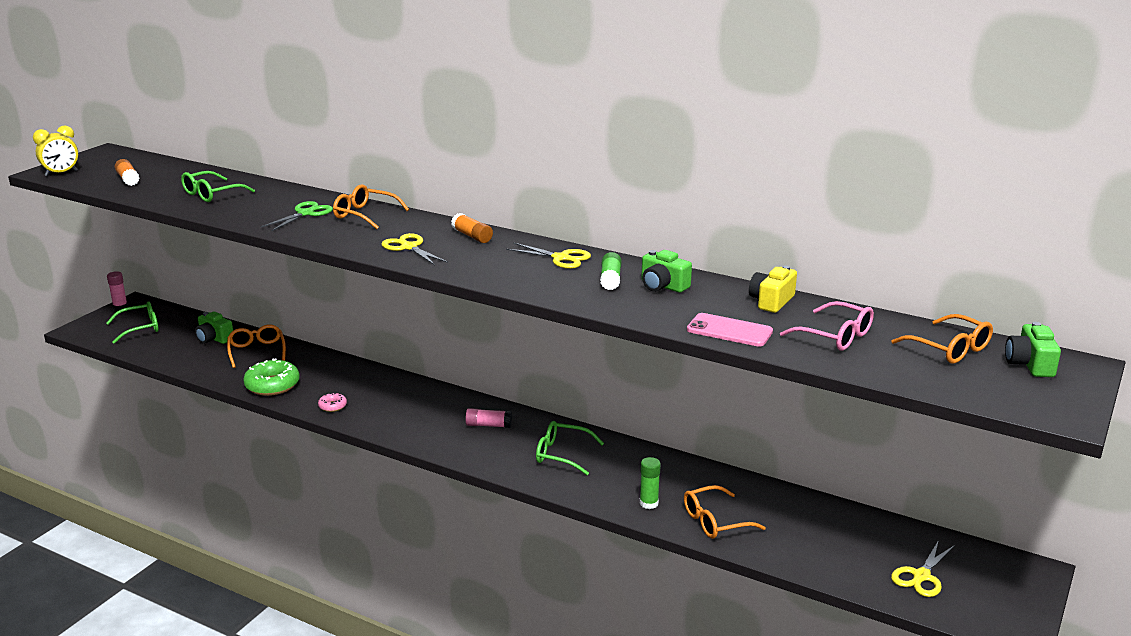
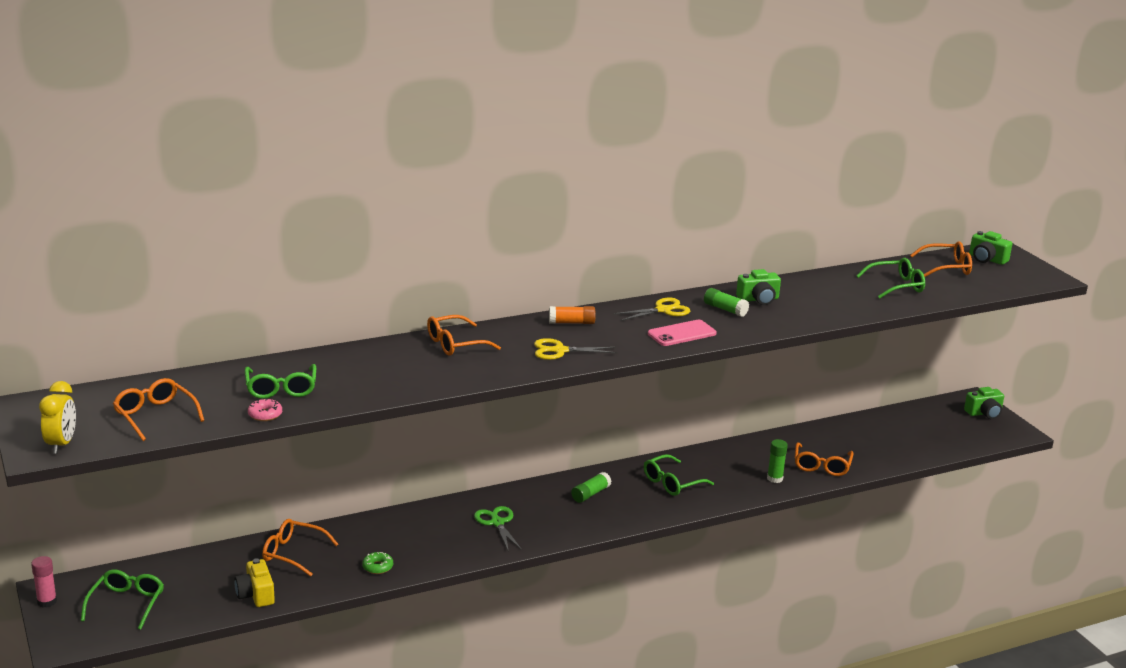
camera: 55 degrees left, 0 degrees up
orange glue stick [115,159,139,186] -> orange glasses [113,378,204,441]
green camera [195,311,233,344] -> green camera moved to [964,387,1004,419]
green donut [243,358,300,396] -> green donut [362,552,393,574], size x0.50
green scissors [261,201,333,231] -> green scissors moved to [474,506,522,552]
pink donut [318,393,347,412] -> pink donut moved to [248,398,282,421]
pink glue stick [465,408,512,428] -> green glue stick [571,472,612,503]
pink phone [687,313,773,347] -> pink phone moved to [648,320,717,346]
yellow camera [749,265,797,313] -> yellow camera moved to [234,558,275,607]
pink glasses [780,301,874,351] -> green glasses [856,258,925,299]
yellow scissors [891,540,955,597] -> none

